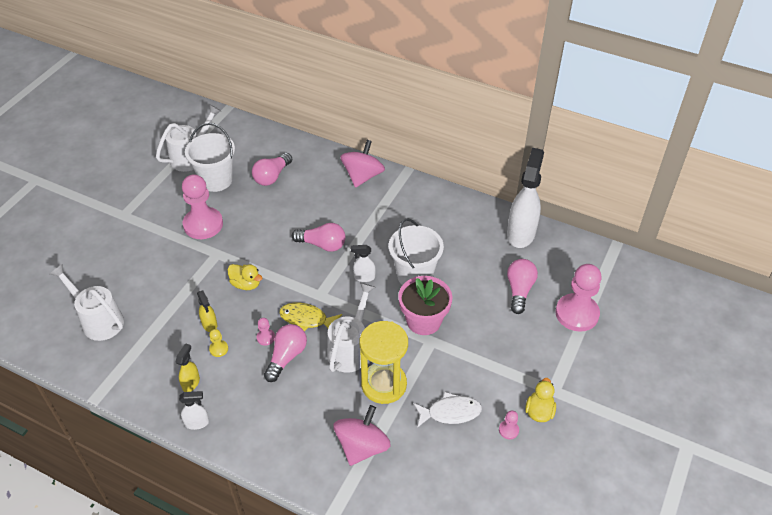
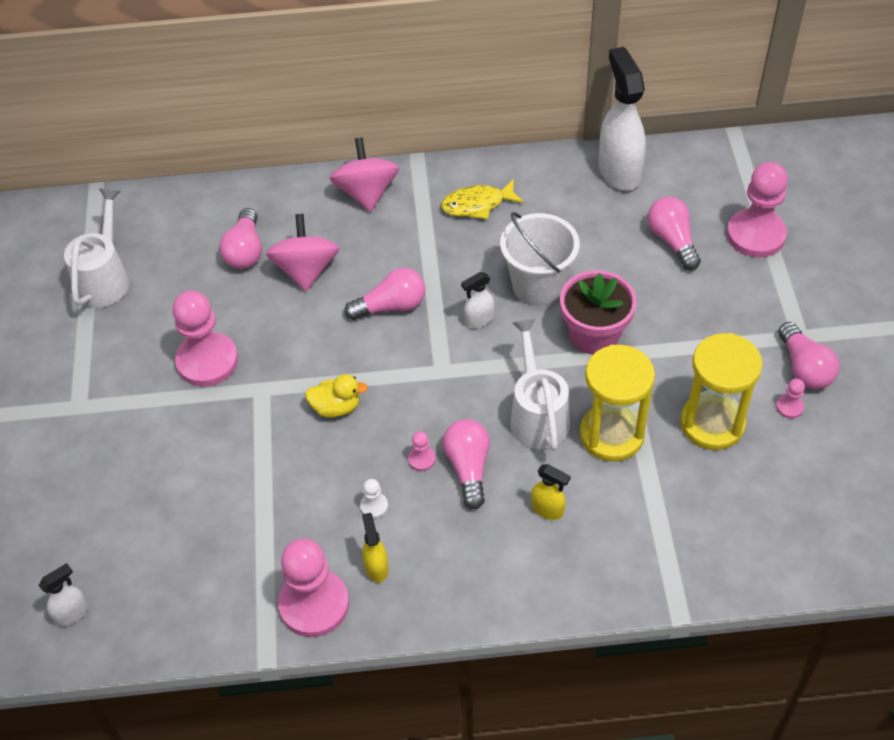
camera: 30 degrees left, 5 degrees up
white watering can [50,264,124,341] -> none
white spray bottle [179,391,209,430] -> white spray bottle moved to [39,563,88,627]
white bucket [185,123,235,192] -> none
yellow spray bottle [197,290,217,332] -> yellow spray bottle moved to [531,464,571,520]
yellow pawn [209,329,228,357] -> white pawn [360,479,388,519]
yellow fish [279,303,342,331] -> yellow fish moved to [441,179,524,219]
pink spinning top [333,405,391,466] -> pink spinning top moved to [266,214,339,291]
white fish [413,392,482,428] -> yellow hourglass [681,333,763,450]
yellow duck [525,378,556,422] -> pink light bulb [778,322,840,389]
none -> pink pawn [278,538,349,637]

